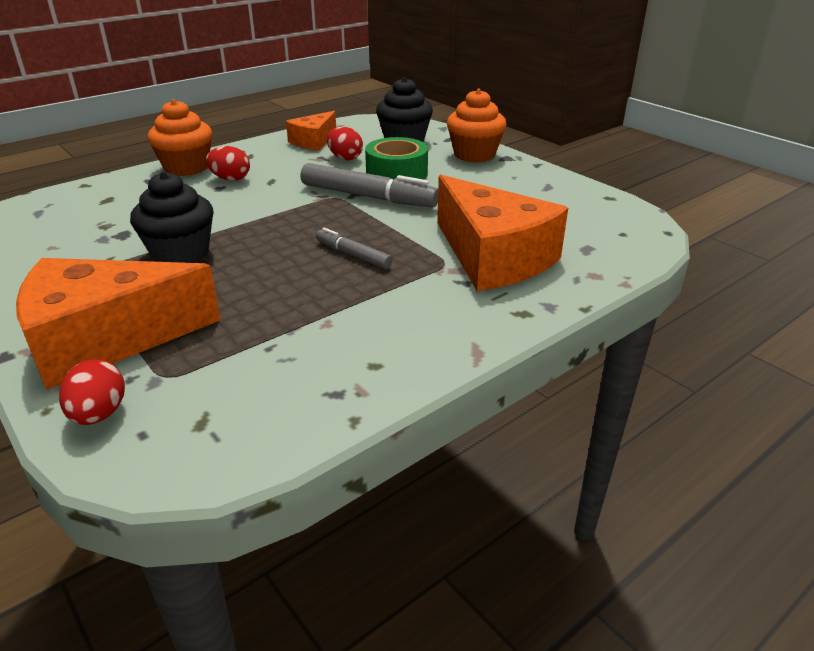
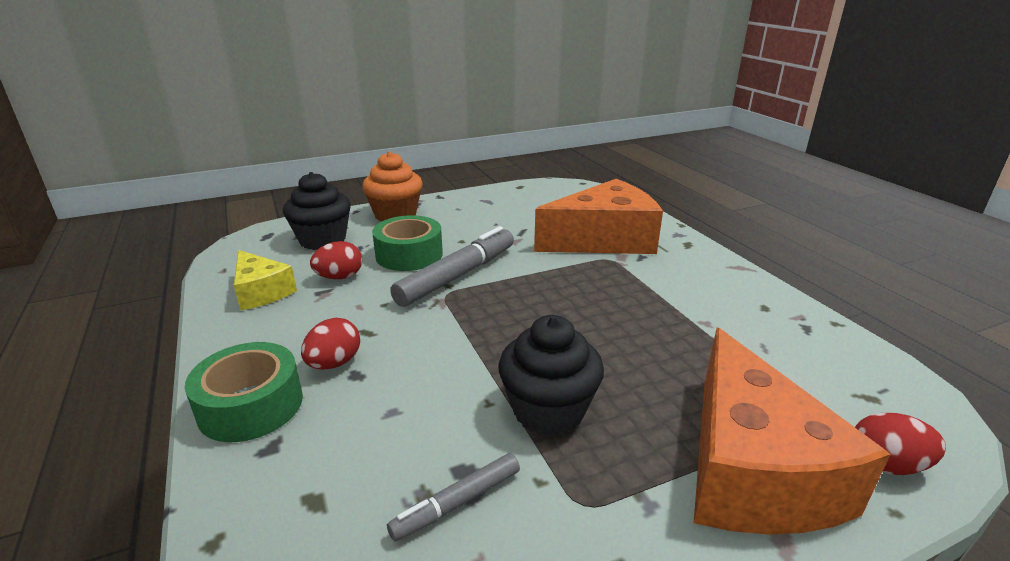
camera: 75 degrees left, 5 degrees down
orange cupcake [148,99,212,176] -> green tape [185,342,303,442]
orange cheese [286,111,336,150] -> yellow cheese [234,250,297,311]
grey marker [316,228,393,269] -> grey marker moved to [387,453,520,541]

